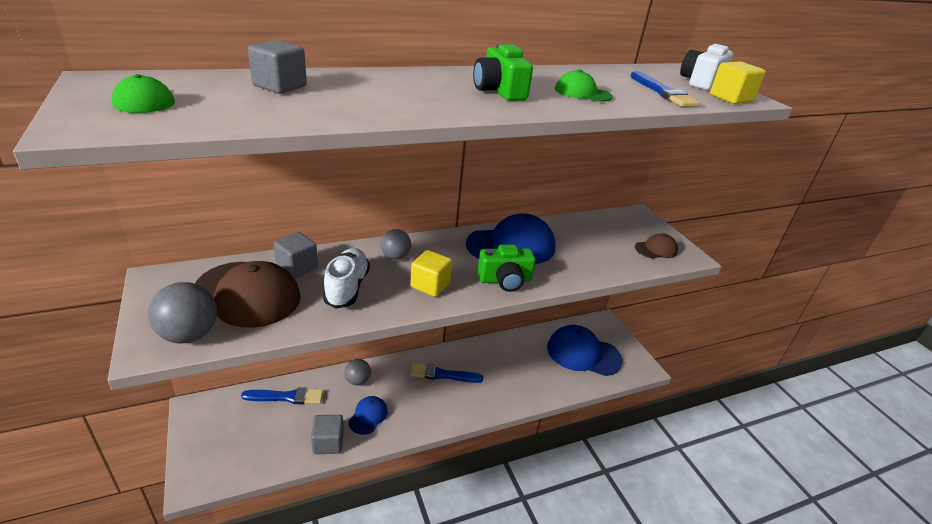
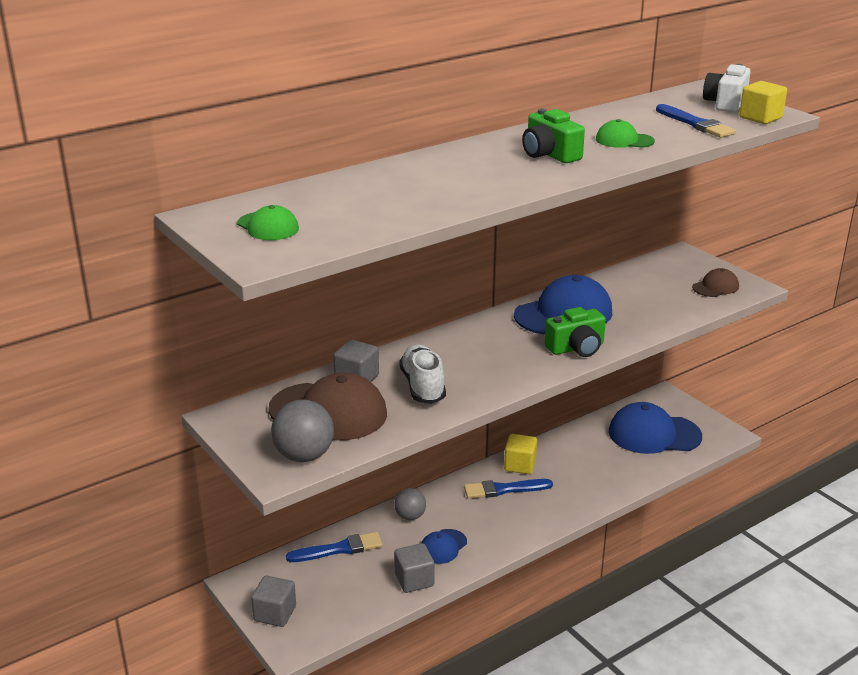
camera: 10 degrees left, 5 degrees down
grey cube [248,40,307,94] -> grey cube moved to [251,576,296,627]
blue cap [349,396,388,435] -> blue cap turned 150 degrees counterclockwise [421,529,467,564]
grey ball [380,229,411,260] -> none
yellow cube [410,250,452,297] -> yellow cube moved to [504,434,537,474]

